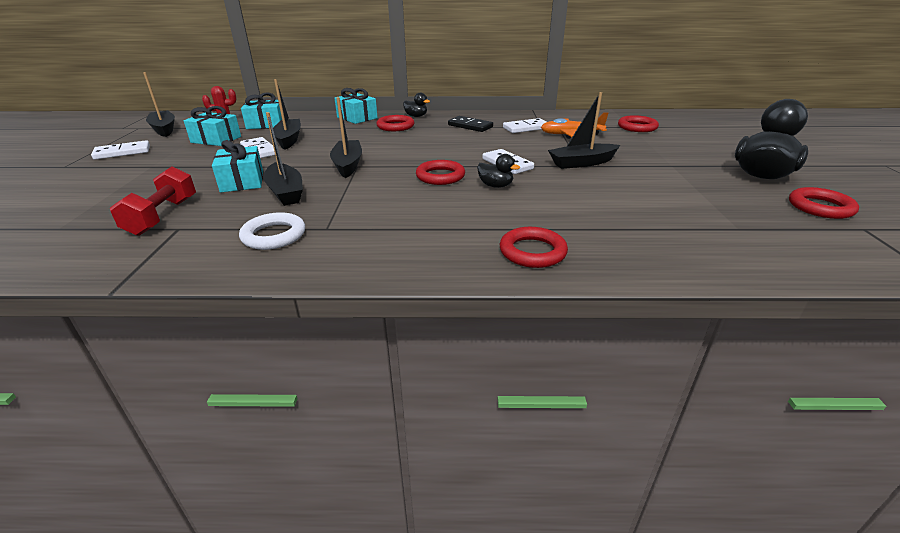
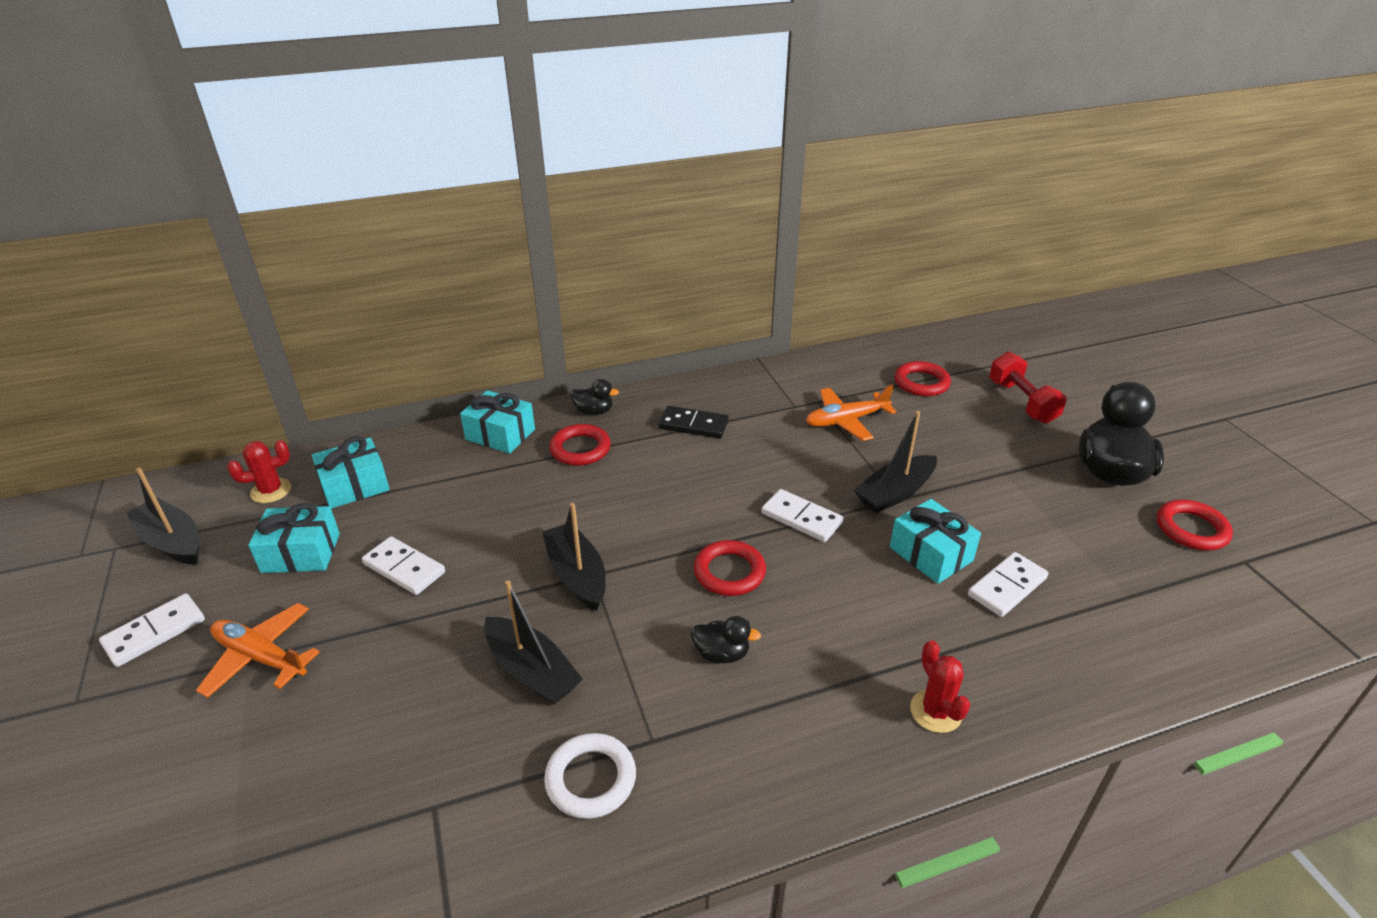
camera: 20 degrees left, 5 degrees up
red dumbbell [110,166,196,236] -> red dumbbell moved to [989,352,1067,424]
turquoise gift [212,140,263,192] -> turquoise gift moved to [890,499,981,584]
black boat [273,79,301,150] -> none
black duck [477,154,520,188] -> black duck moved to [691,616,761,663]
red ring [500,227,568,268] -> red cactus [910,640,970,733]
white domino [503,118,546,133] -> white domino moved to [968,552,1048,617]
none -> orange plane [196,603,320,698]

